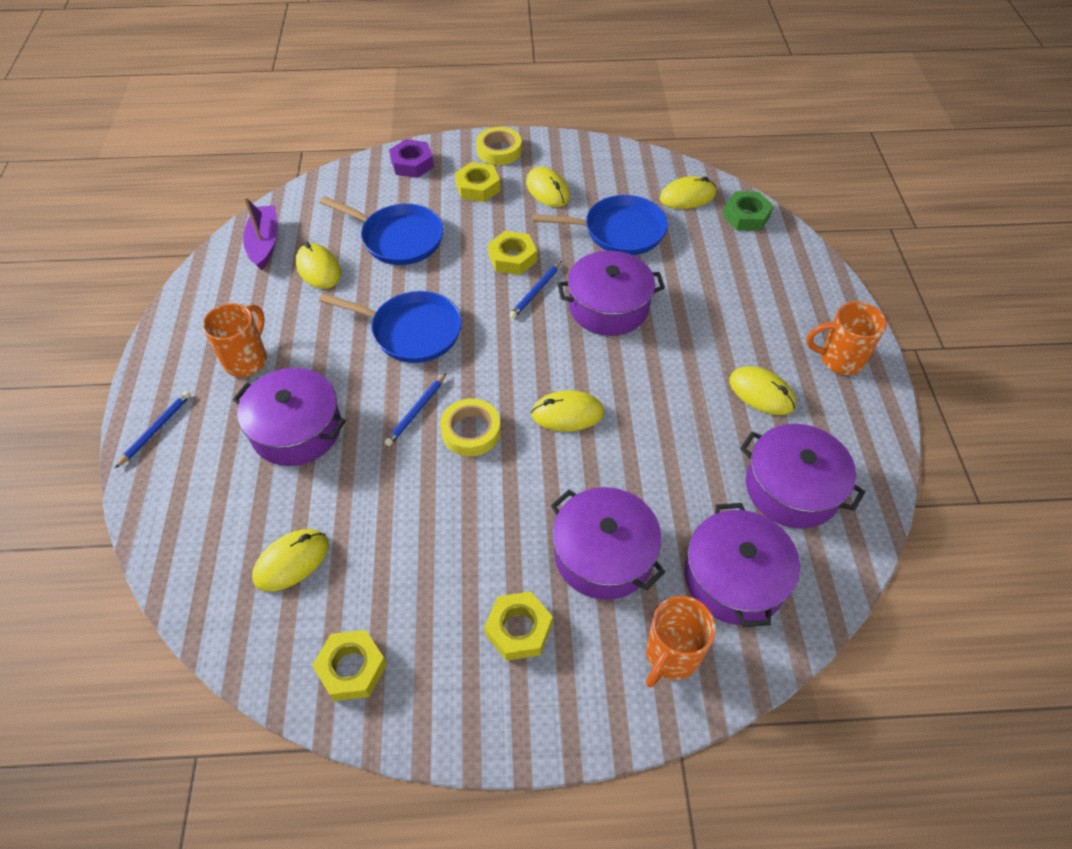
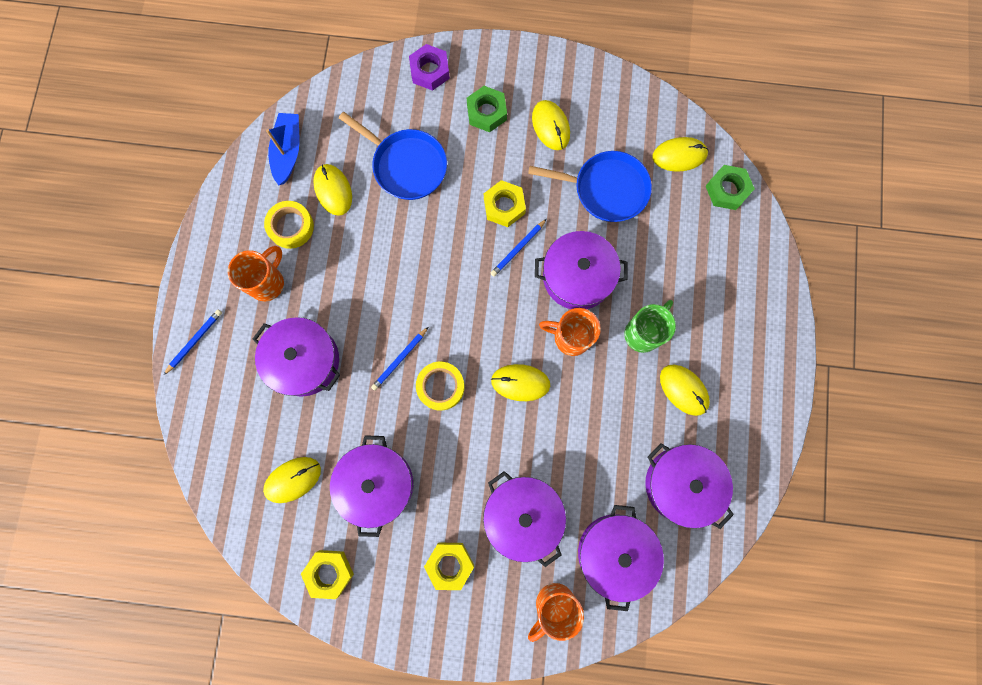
camera: 10 degrees right, 25 degrees up
purple boat [243,197,278,270] -> blue boat [266,113,299,185]
blue pan [319,291,462,363] -> none
yellow nut [455,162,500,202] -> green nut [467,86,507,132]
yellow tape [476,127,522,165] -> yellow tape moved to [264,201,314,249]
orange mug [806,301,887,375] -> orange mug moved to [539,308,601,356]
none -> purple pot [330,435,413,537]
none -> green mug [624,300,676,353]

